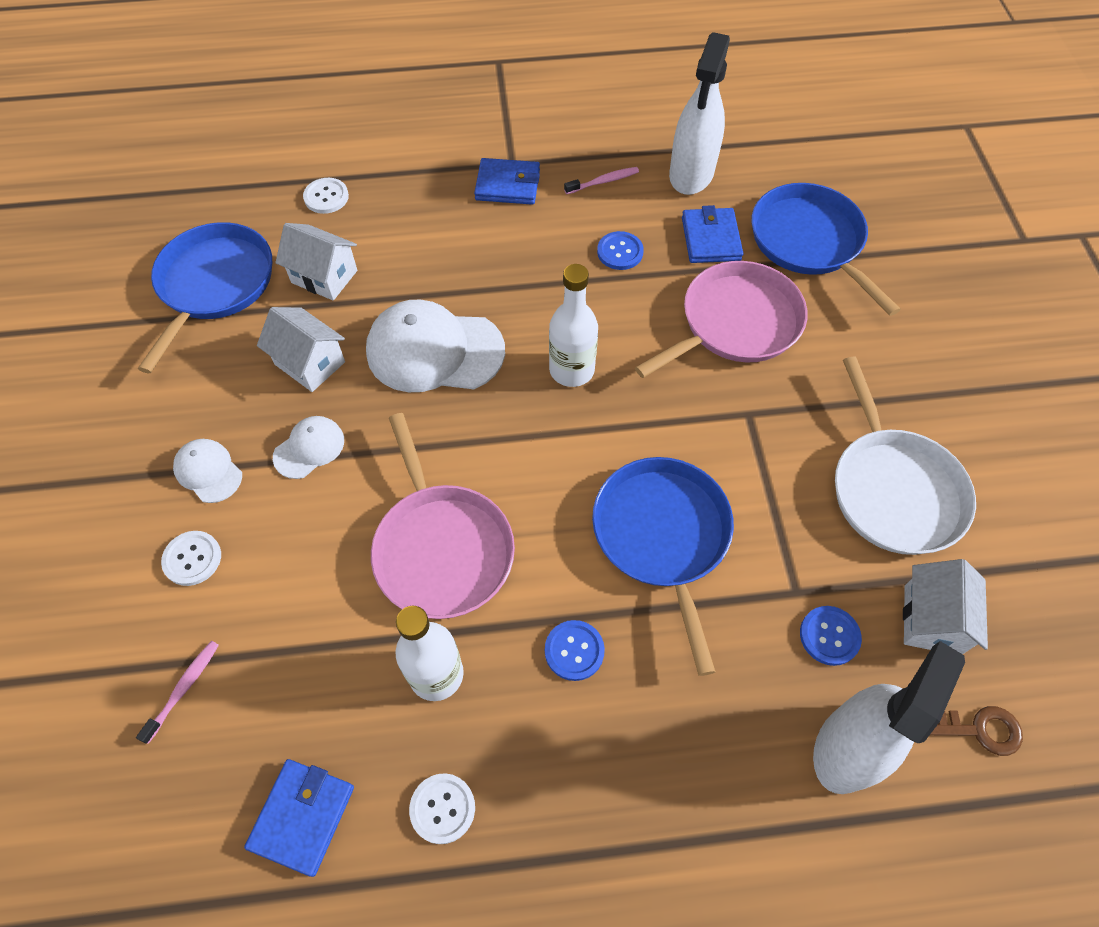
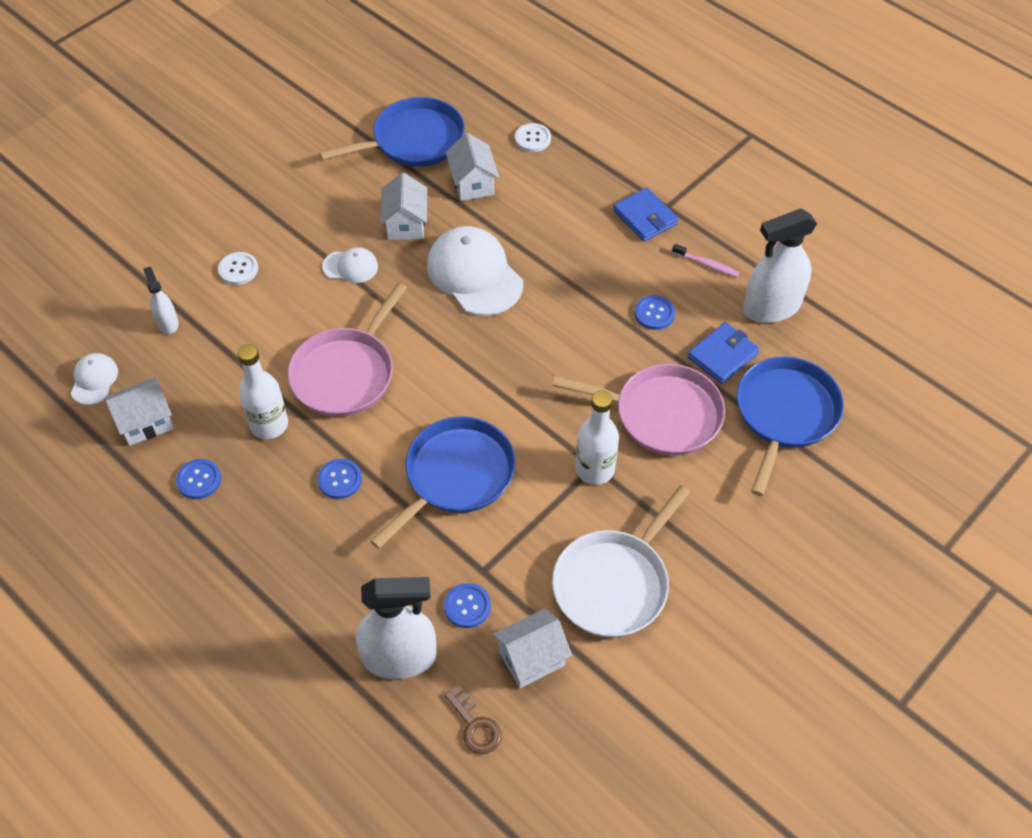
camera: 50 degrees right, 5 degrees down
pink toothbrush [136,641,219,744] -> white spray bottle [143,267,179,334]
white cap [173,439,242,503] -> white cap moved to [71,353,118,405]
blue wallet [244,759,354,877] -> white house [105,377,174,446]
white button [409,773,475,844] -> blue button [176,459,221,499]
white bottle [549,264,598,387] -> white bottle moved to [575,391,619,485]

